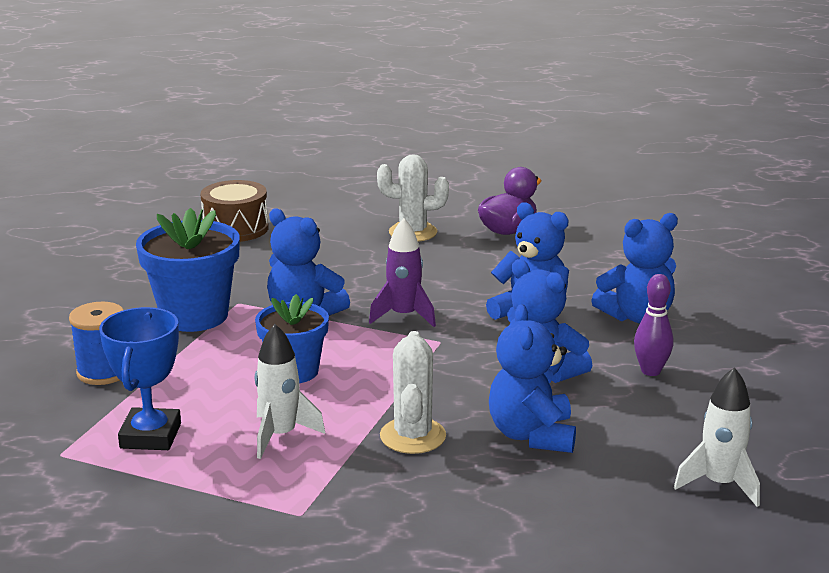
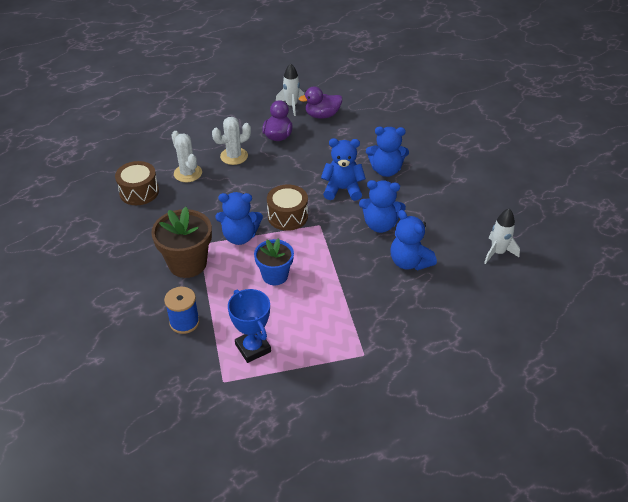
camera: 35 degrees left, 20 degrees up
blue flower pot [136,208,240,332] -> brown flower pot [151,207,212,278]
white rocket [255,324,325,459] -> white rocket moved to [276,63,304,116]
purple rocket [369,218,436,327] -> brown drum [267,184,308,231]
white cactus [380,331,446,454] -> white cactus moved to [172,131,202,182]
blue teddy bear [591,213,678,324] -> blue teddy bear turned 60 degrees clockwise [366,127,409,177]
purple bowling pin [634,274,673,376] -> none
none -> purple duck [299,86,342,119]

